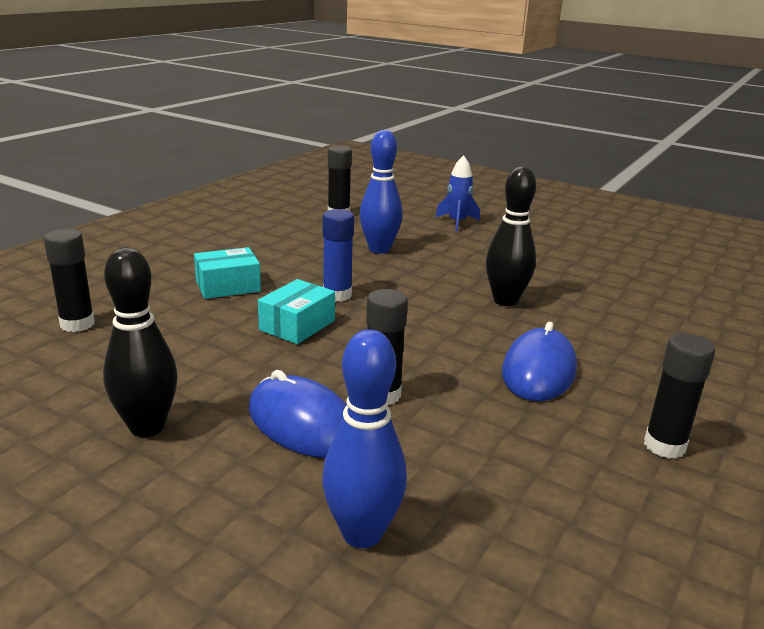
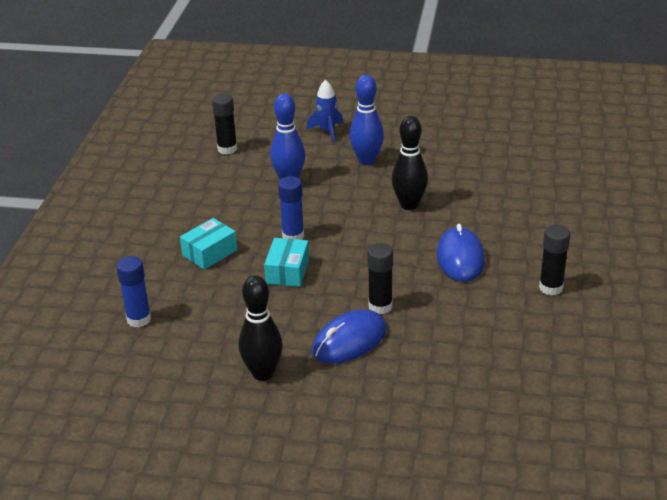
camera: 20 degrees left, 10 degrees up
black glue stick [44,229,95,332] -> blue glue stick [116,256,151,328]
blue mouse [249,370,347,458] -> blue mouse turned 60 degrees counterclockwise [312,309,387,364]
blue bowling pin [322,330,407,548] -> blue bowling pin moved to [350,75,384,165]

